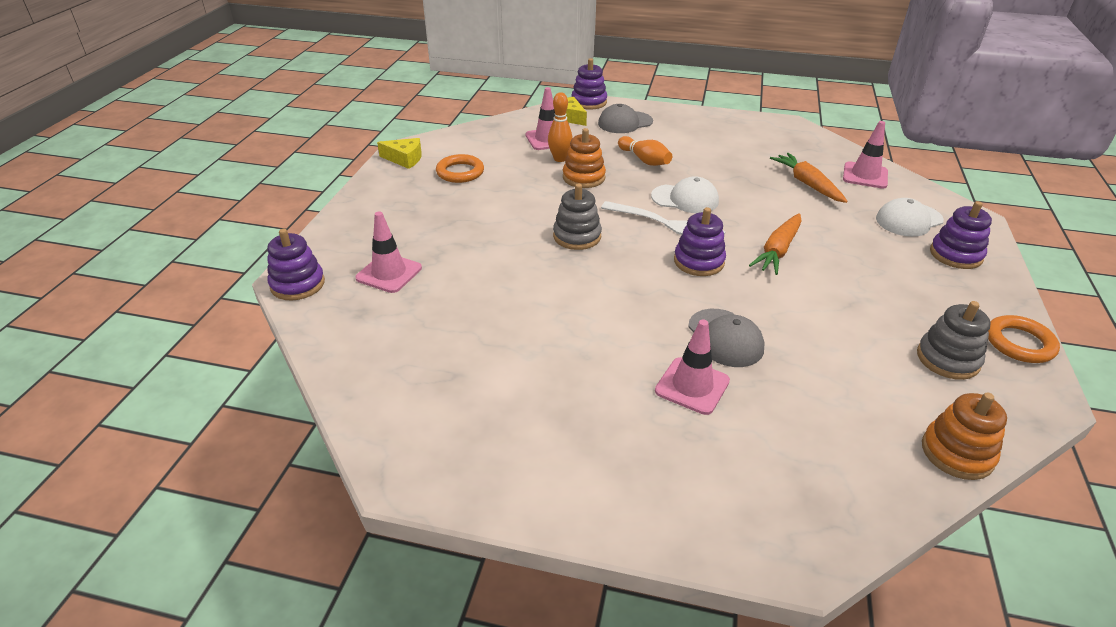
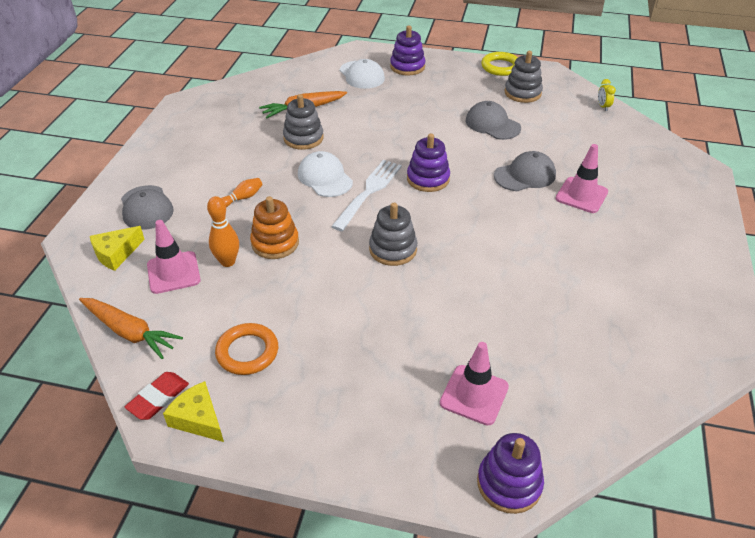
camera: 90 degrees left, 5 degrees up
yellow cheese [377,138,422,169] -> yellow cheese turned 60 degrees counterclockwise [163,381,224,442]
purple stacking toy [572,58,607,110] -> none
orange bowling pin [618,136,672,166] -> orange bowling pin [221,178,263,207], size x0.66
white cap [651,176,719,213] -> white cap turned 45 degrees counterclockwise [298,151,353,197]
orange carrot [749,213,802,275] -> orange carrot moved to [79,298,183,359]
pink traffic cone [843,121,888,189] -> none
orange stacking toy [922,393,1007,480] -> yellow clock [598,79,616,111]
orange ring [988,315,1060,363] -> yellow ring [481,52,518,76]
none -> red eraser [125,372,189,420]
none -> grey stacking toy [283,94,324,150]
none -> grey cap [466,101,521,140]

